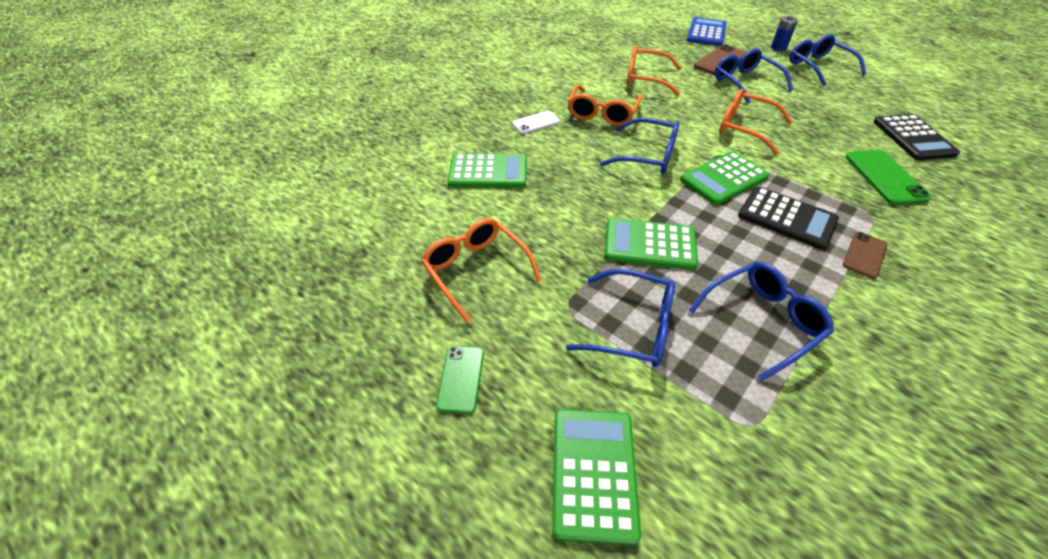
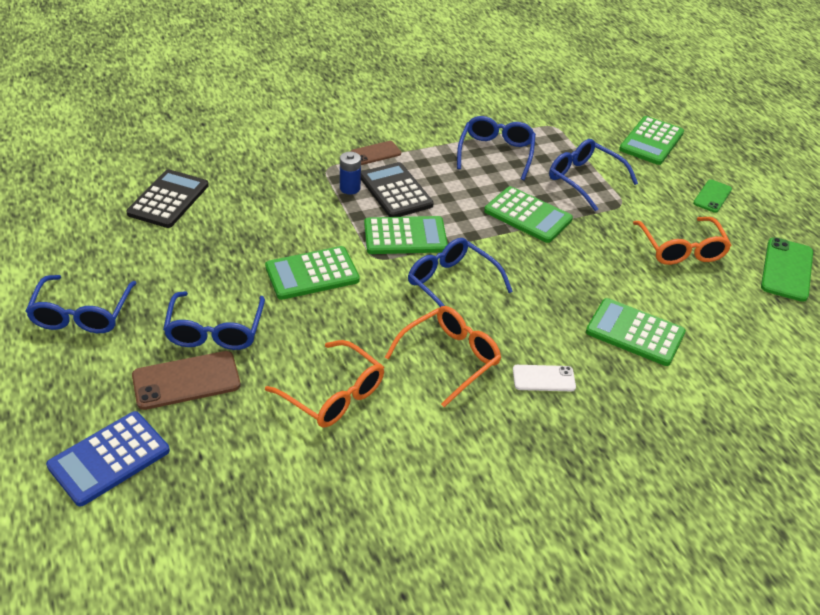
camera: 155 degrees left, 5 degrees down
blue glasses [688,262,834,382] -> blue glasses turned 105 degrees clockwise [457,116,536,180]
orange glasses [719,89,792,155] -> green calculator [265,246,360,300]
blue battery [771,16,798,51] -> blue battery moved to [340,152,361,194]
green phone [845,150,931,205] -> green phone moved to [761,237,813,302]

